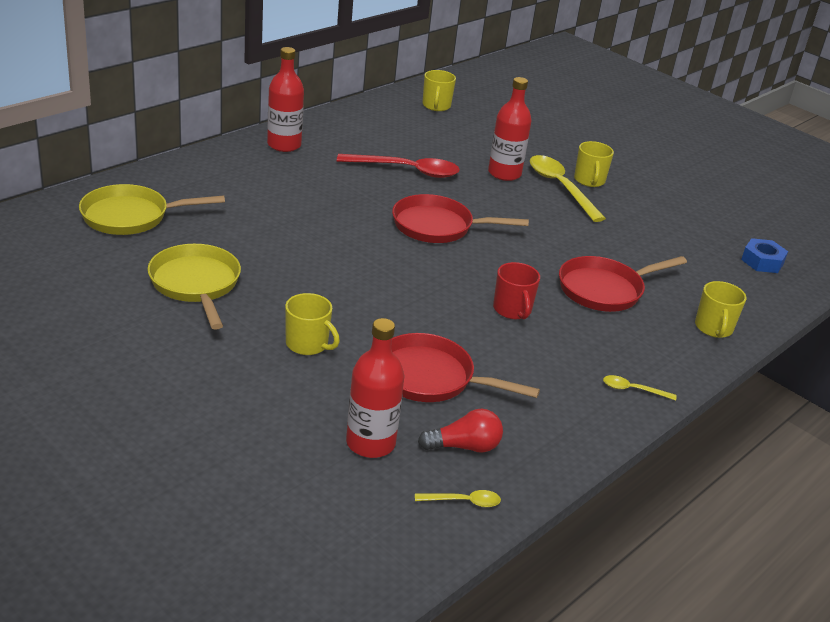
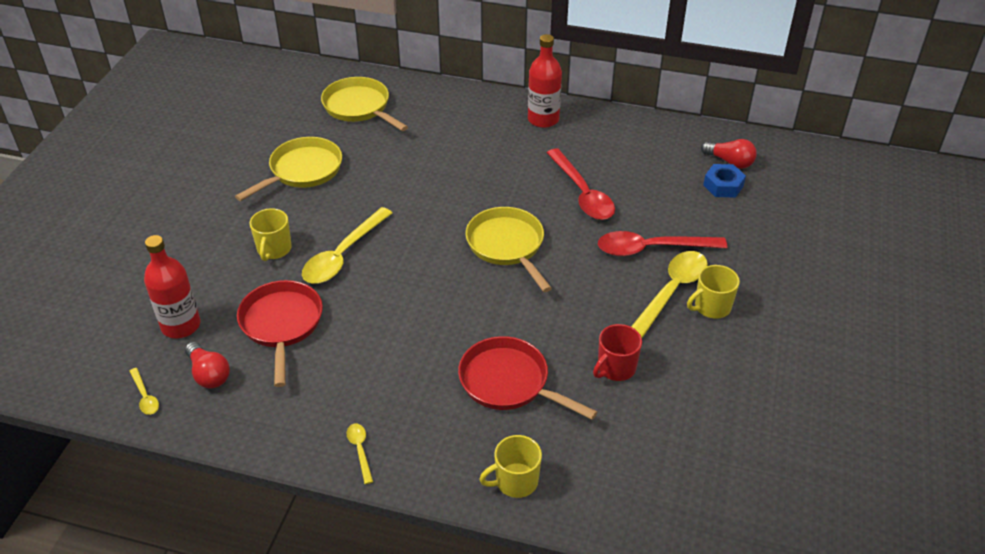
camera: 65 degrees right, 10 degrees up
red pan [392,194,529,243] -> yellow pan [466,207,552,292]
yellow mug [422,70,456,111] -> red light bulb [701,139,757,169]
red bottle [488,77,532,181] -> red spoon [598,231,727,256]
red mug [493,262,540,319] -> red mug moved to [593,324,642,381]
blue nut [741,238,788,273] -> blue nut moved to [703,164,746,197]
none -> yellow spoon [302,207,392,284]

